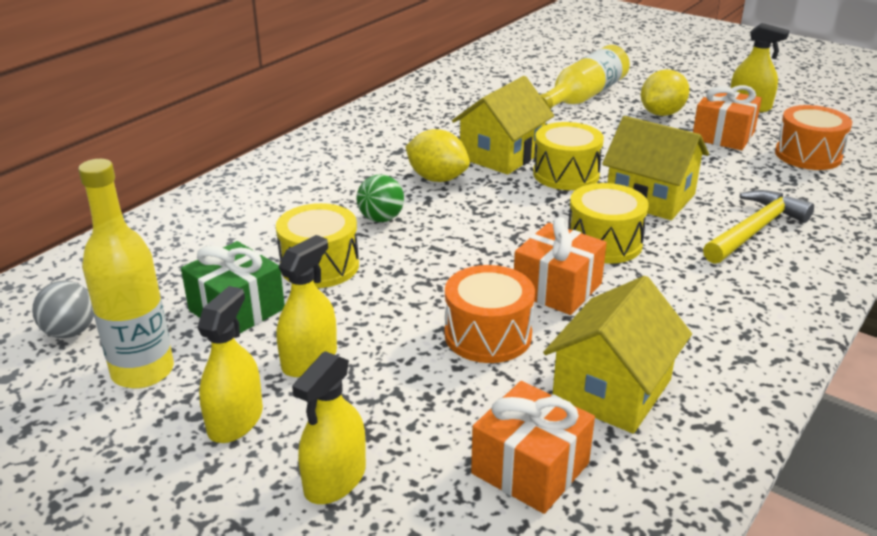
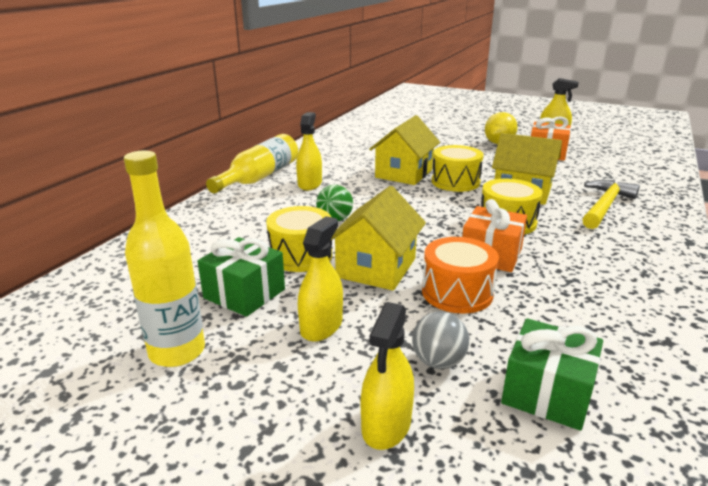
camera: 10 degrees left, 5 degrees down
grey ball [32,280,94,338] -> grey ball moved to [412,312,469,369]
yellow spray bottle [197,286,263,443] -> yellow spray bottle moved to [296,112,322,190]
yellow lemon [405,129,470,182] -> none
orange gift [471,381,595,514] -> green gift [501,318,603,430]
yellow bottle [540,45,630,110] -> yellow bottle moved to [206,134,298,193]
yellow house [543,276,692,434] -> yellow house moved to [330,186,426,290]
orange drum [775,105,852,170] -> none

